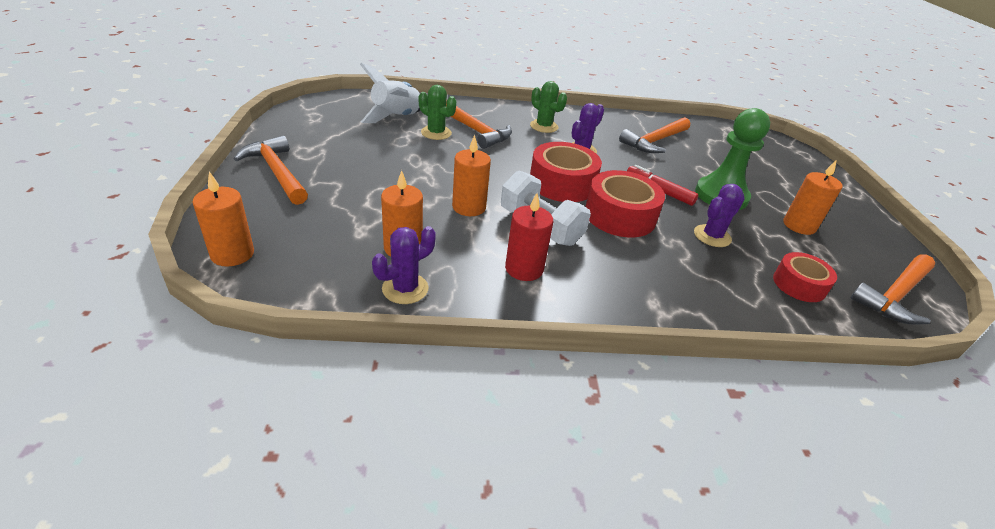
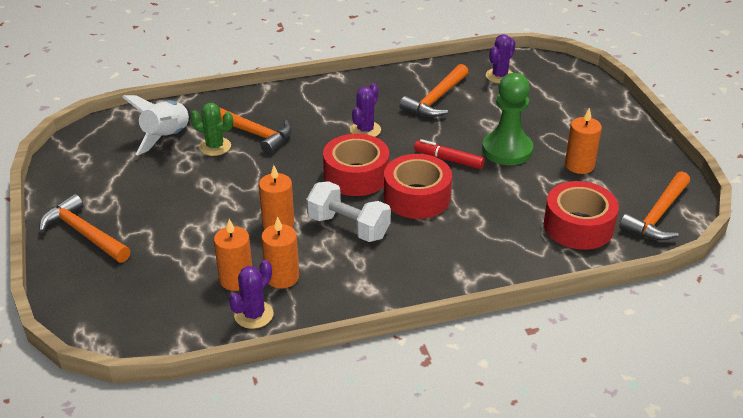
camera: 10 degrees left, 0 degrees up
orange candle [193,172,254,267] -> orange candle moved to [261,216,299,288]
red candle [505,193,553,281] -> none
green cactus [530,81,567,133] -> none
purple cactus [694,184,745,247] -> purple cactus moved to [486,34,516,83]
red tape [773,252,837,302] -> red tape [544,181,619,250], size x1.60

